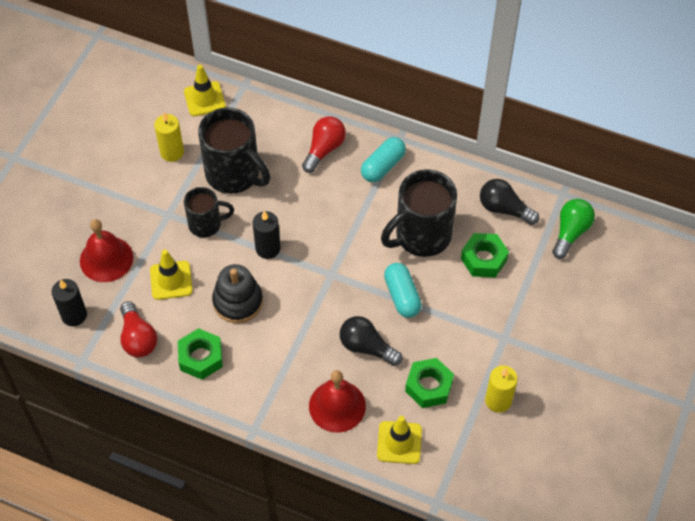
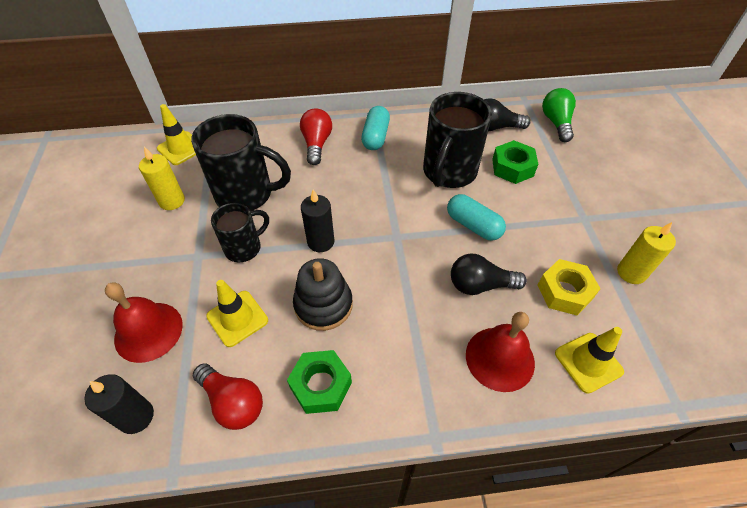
camera: 30 degrees left, 5 degrees down
green nut [405,358,454,408] -> yellow nut [538,259,601,315]

